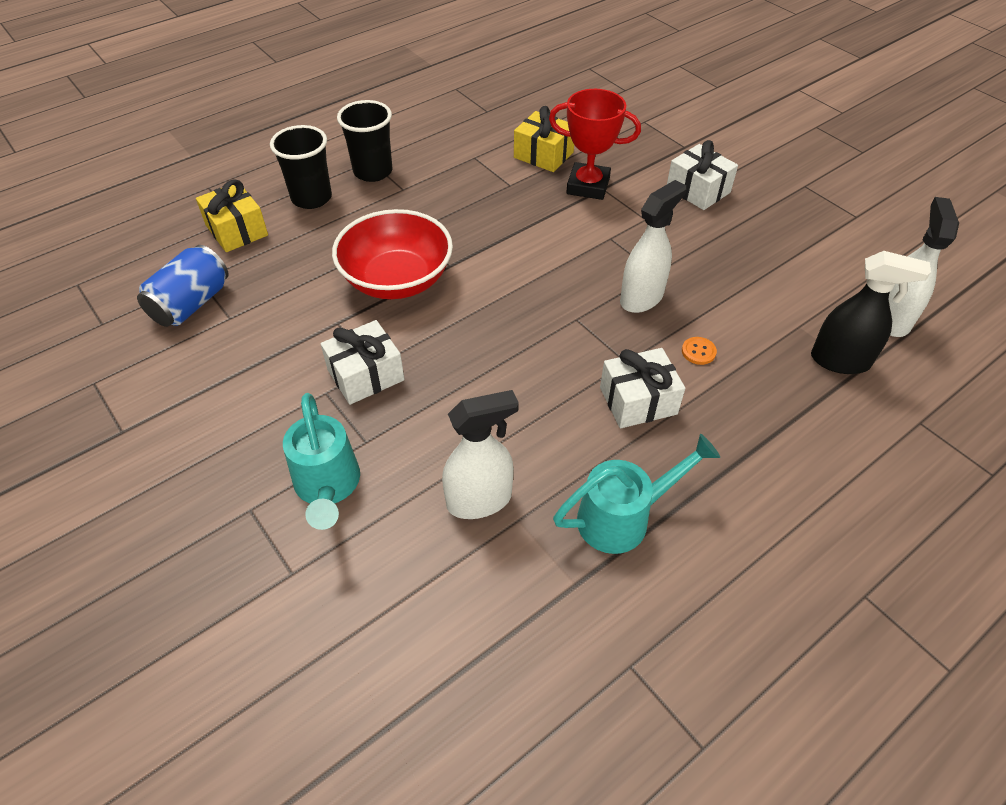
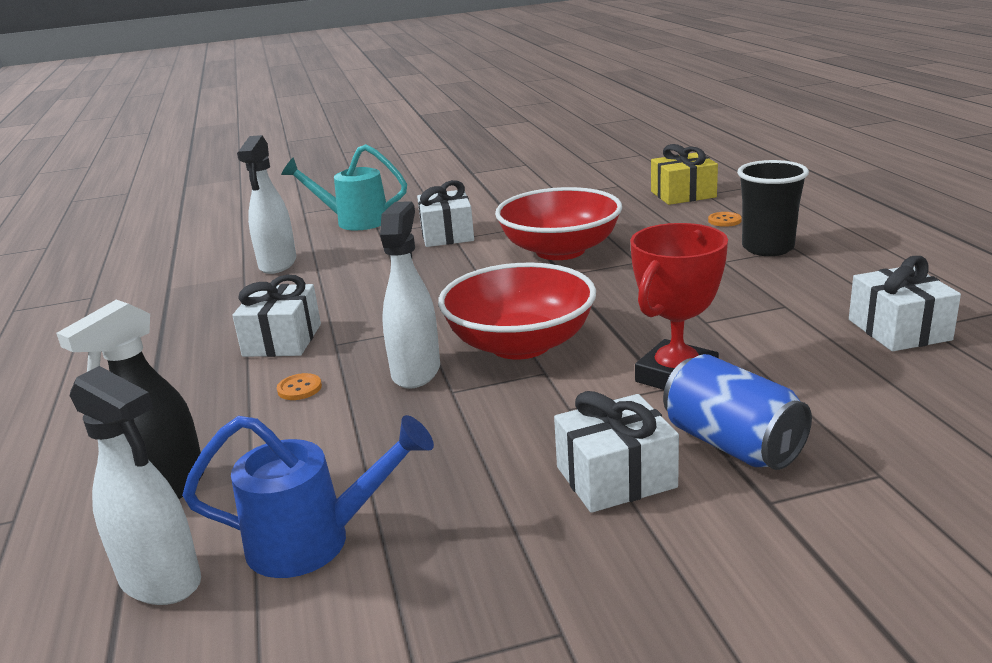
camera: 115 degrees right, 25 degrees down
blue can [137,245,229,327] -> blue can moved to [663,354,812,470]
black cup [270,125,332,209] -> orange button [708,212,742,227]
yellow gift [514,106,574,172] -> none
turquoise watering can [553,434,720,554] -> none
white spray bottle [620,180,686,313] -> white spray bottle turned 150 degrees counterclockwise [380,201,440,389]
none -> blue watering can [182,415,434,578]
none -> red bowl [438,263,596,360]
none -> white gift [849,256,961,351]

